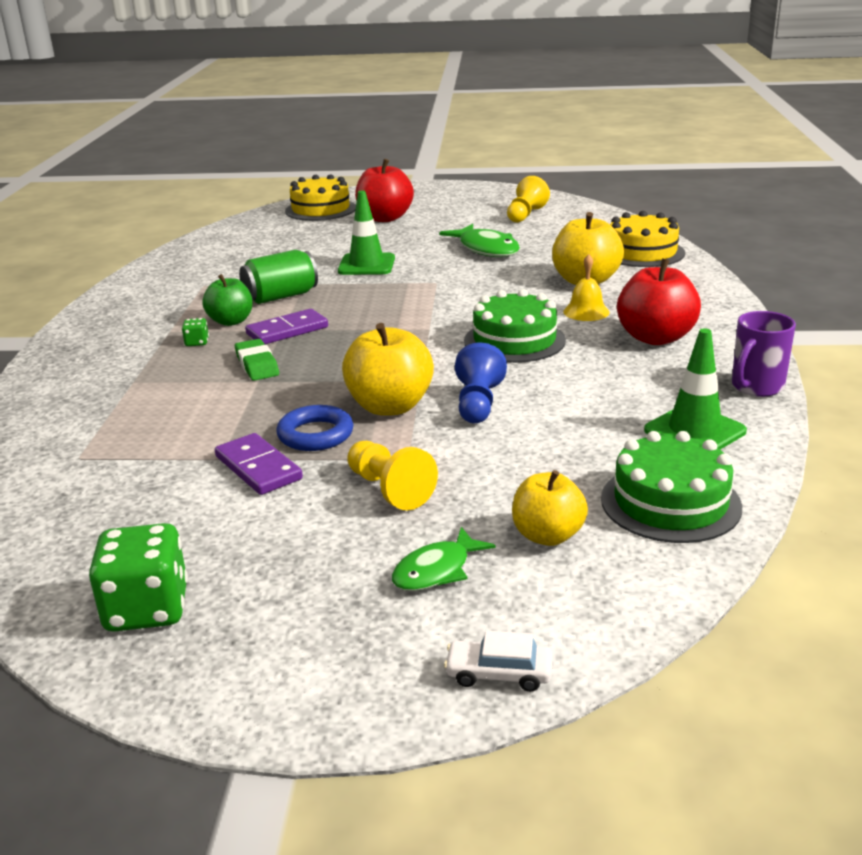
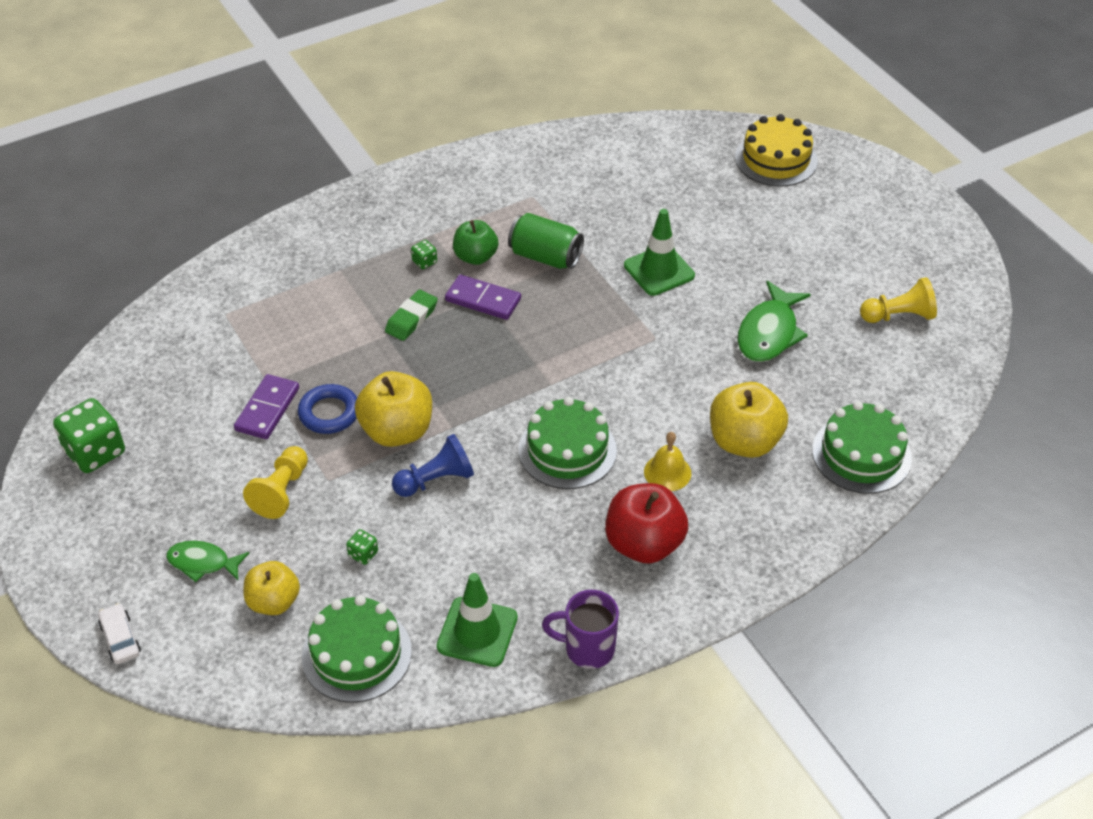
camera: 55 degrees right, 20 degrees up
red apple [355,159,414,222] -> none
yellow cake [610,211,685,267] -> green cake [812,401,912,494]
none -> green dice [346,529,378,565]

